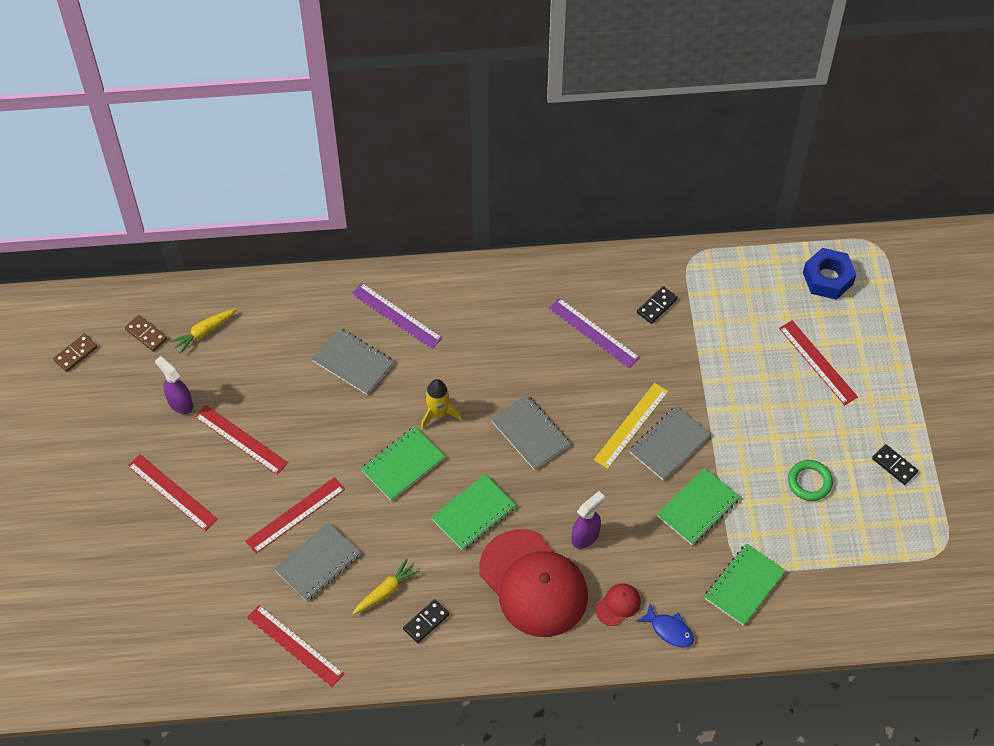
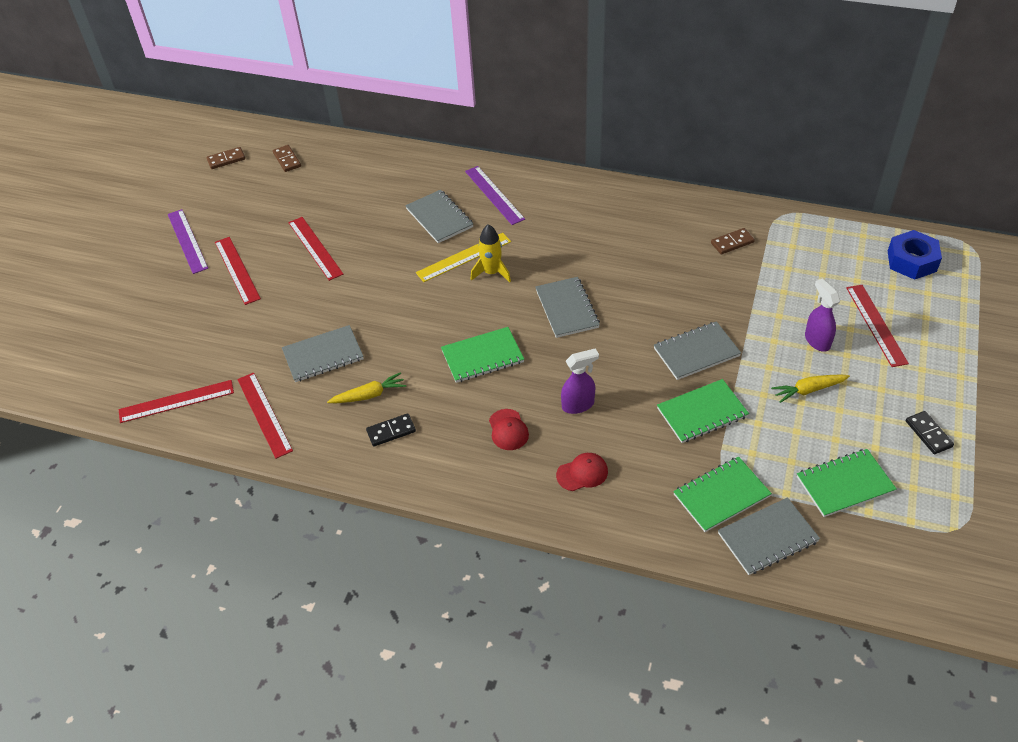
camera: 25 degrees right, 10 degrees down
purple spray bottle [155,356,193,414] -> purple spray bottle moved to [805,278,840,352]
yellow carrot [170,308,237,354] -> yellow carrot moved to [771,374,850,403]
red ruler [245,477,345,554] -> red ruler moved to [119,380,234,423]
green notebook [361,426,445,501] -> green notebook moved to [797,449,897,517]
red cap [479,529,588,637] -> red cap [489,409,529,450], size x0.40
purple ruler [549,298,640,368] -> purple ruler moved to [168,209,208,274]
yellow ruler [594,383,669,469] -> yellow ruler moved to [416,233,511,282]
black domino [637,286,678,324] -> brown domino [711,228,755,254]
blue fish [637,604,694,648] -> none
green ring [788,460,833,501] -> none
none -> grey notebook [718,497,820,575]

